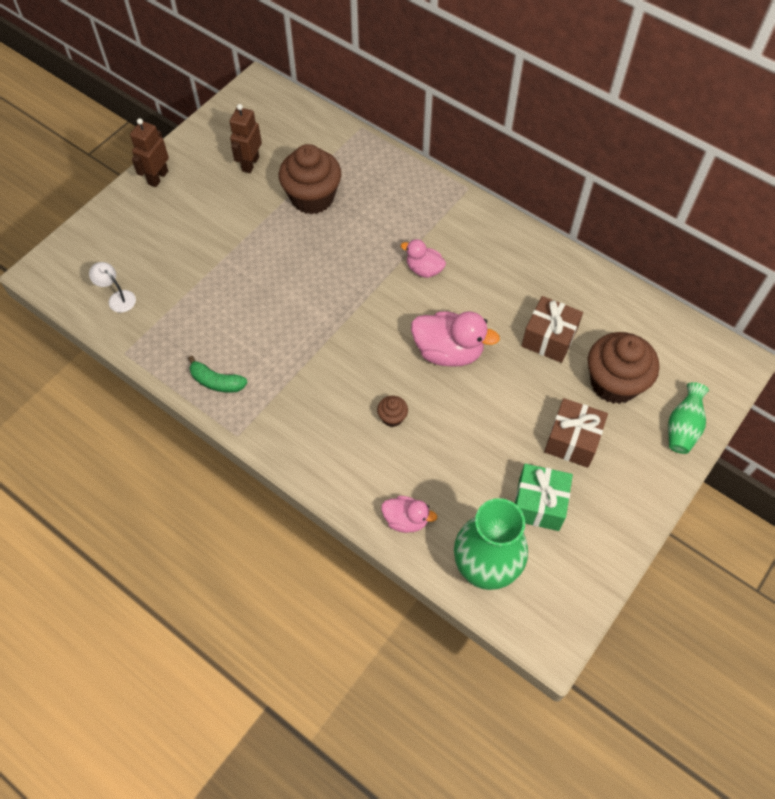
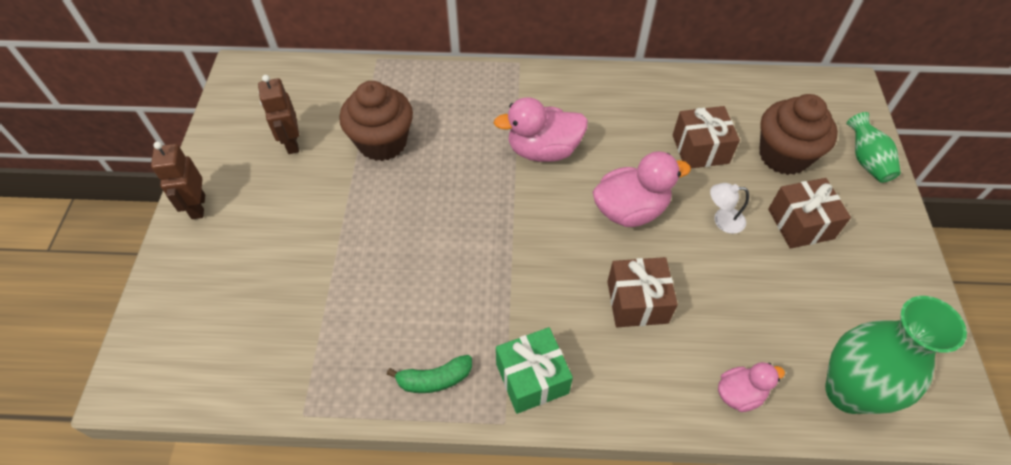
camera: 35 degrees left, 5 degrees down
white lamp [89,262,136,313] -> white lamp moved to [710,183,749,234]
brown cupcake [377,396,408,427] -> brown gift [607,257,678,327]
pink duck [401,239,446,278] -> pink duck [494,97,588,162], size x1.71
green gift [515,464,573,531] -> green gift moved to [496,327,573,414]

